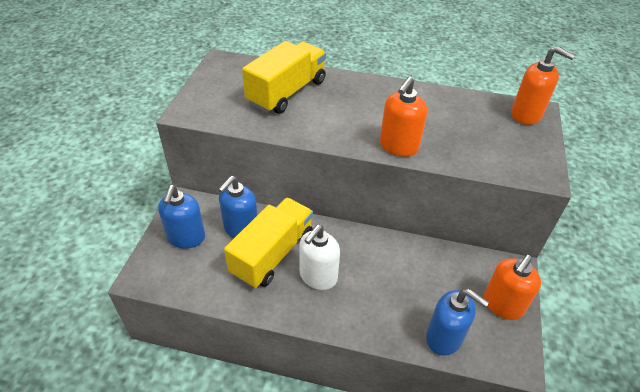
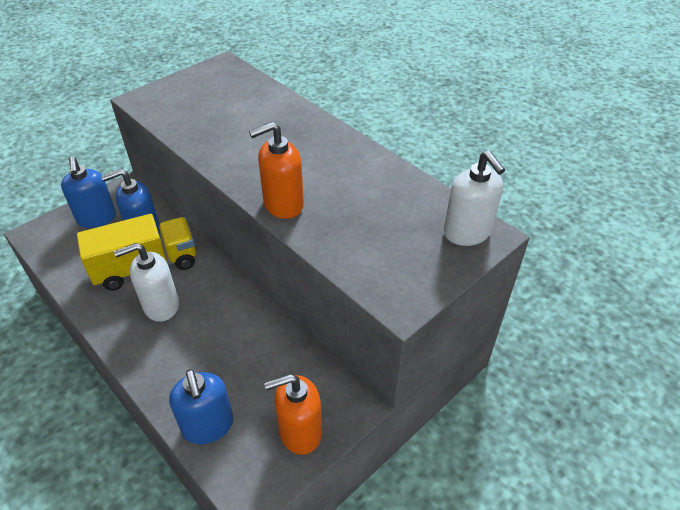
camera: 35 degrees right, 0 degrees up
blue soap dispenser [158,185,205,249] -> blue soap dispenser turned 60 degrees counterclockwise [61,157,116,228]
yellow truck [242,41,326,114] -> none
orange soap dispenser [511,46,575,125] -> white soap dispenser [444,151,505,246]

